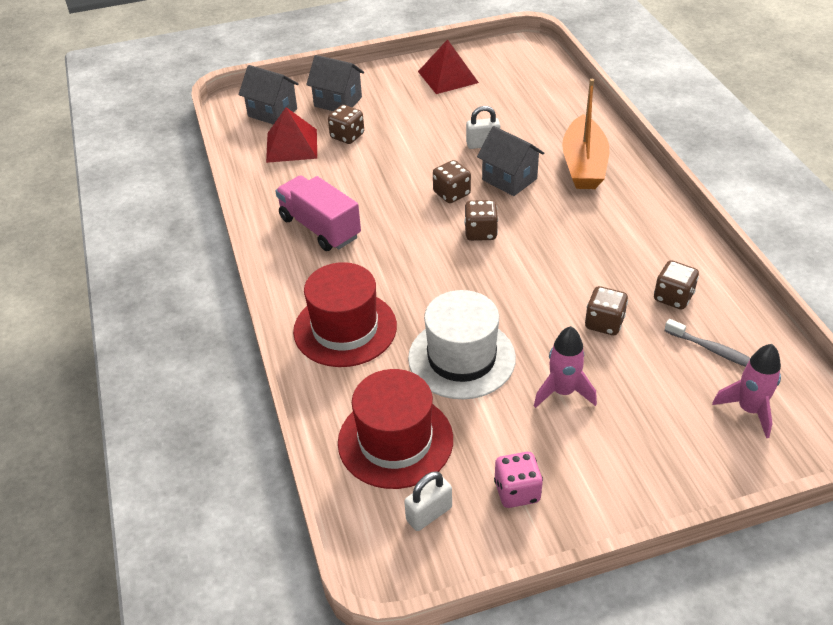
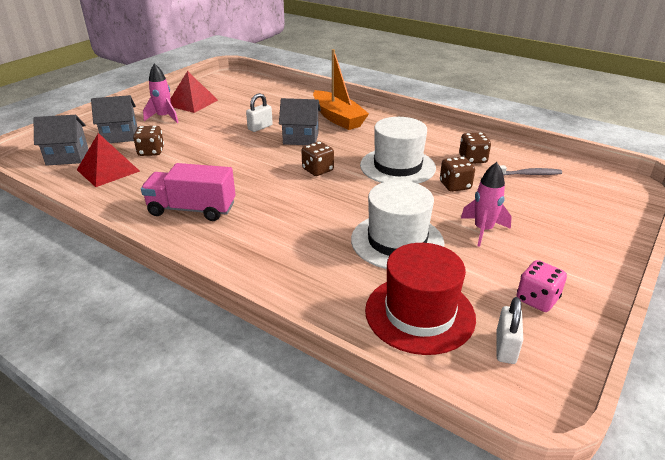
camera: 40 degrees left, 10 degrees down
red hat [293,262,397,367] -> none
brown dice [433,160,471,203] -> none
pink rocket [712,344,781,438] -> pink rocket moved to [143,63,179,123]
none -> white hat [360,117,436,184]

